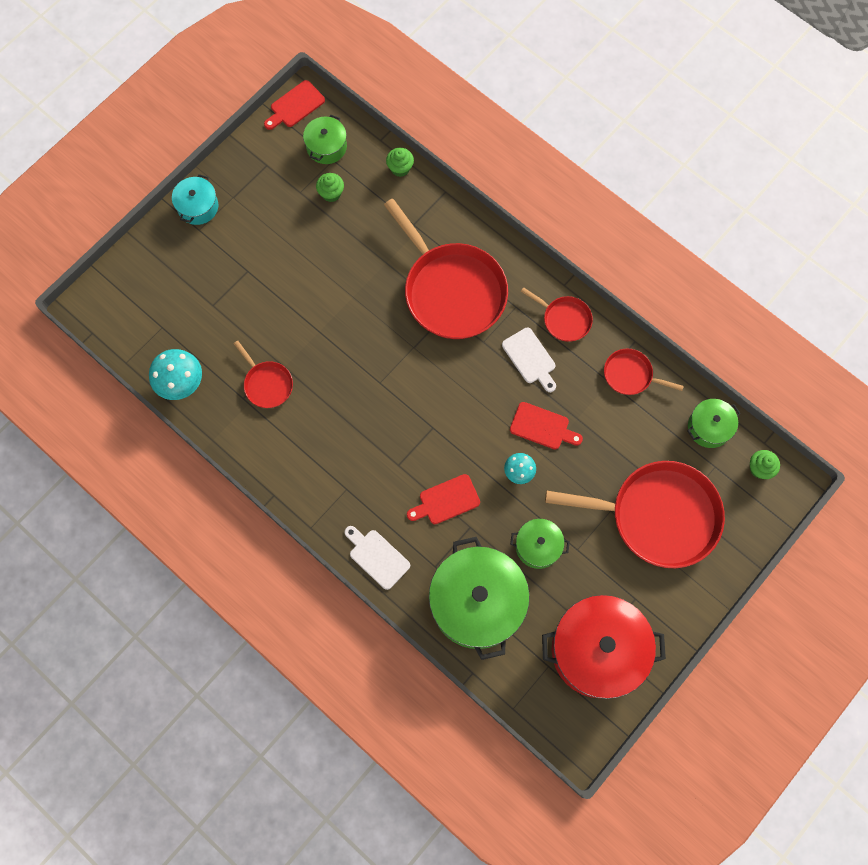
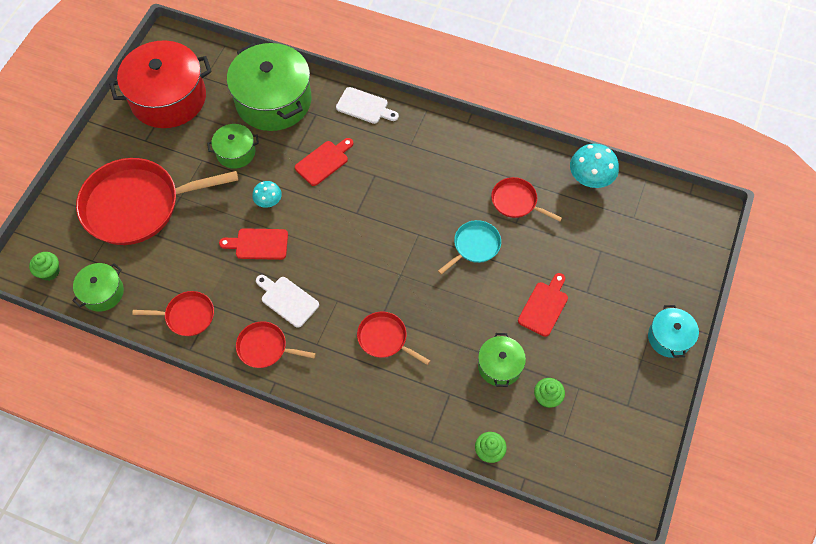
camera: 160 degrees right, 10 degrees down
red cutting board [264,80,325,130] -> red cutting board moved to [518,273,568,337]
green pot [303,115,347,164] -> green pot moved to [478,333,526,387]
red pan [384,199,508,339] -> red pan [357,312,430,365], size x0.47
none -> turquoise pan [438,220,501,275]

